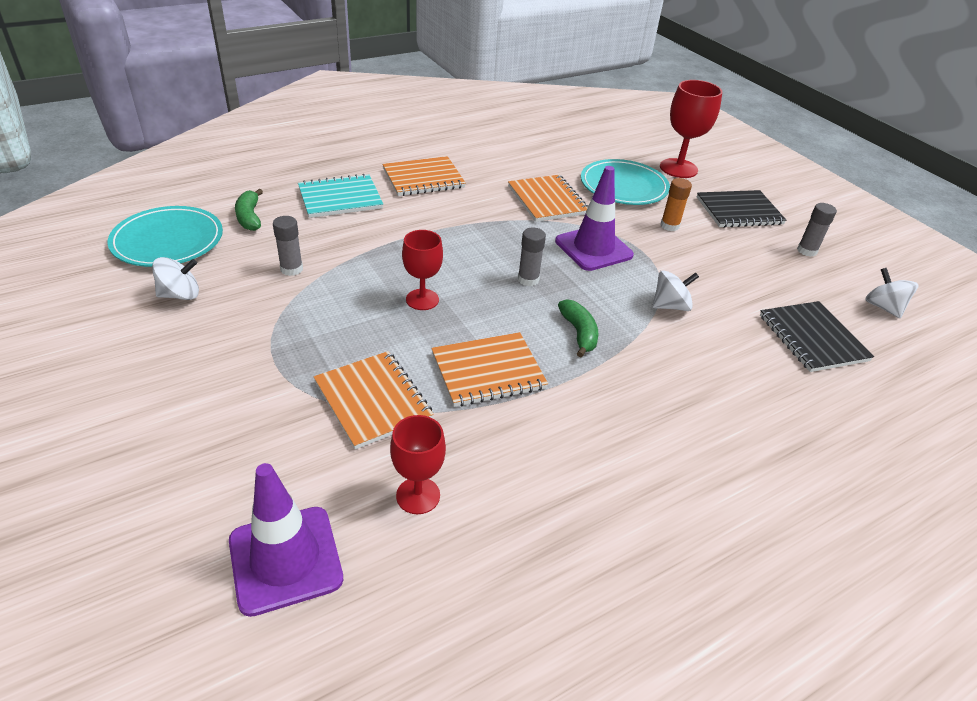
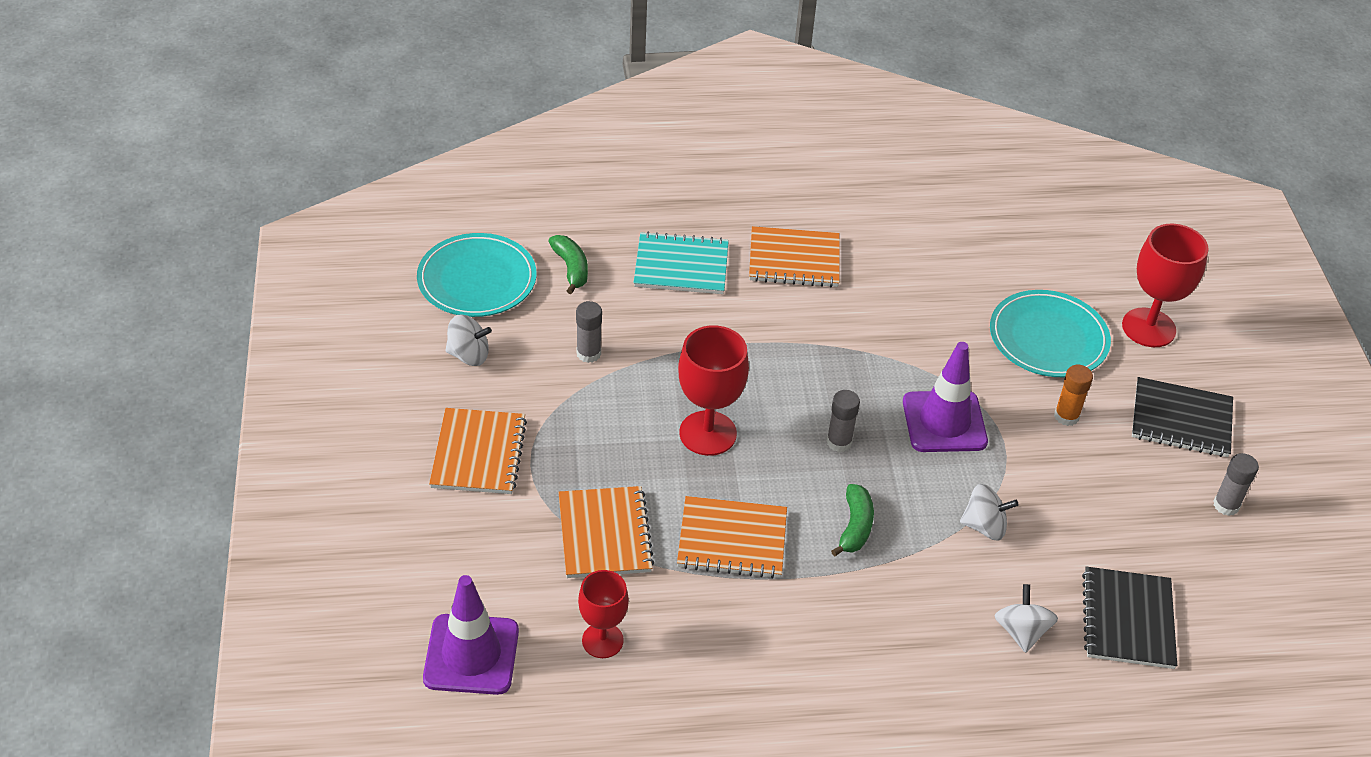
camera: 25 degrees right, 5 degrees up
green banana [235,189,263,231] -> green banana turned 150 degrees clockwise [548,235,588,294]
red goblet [402,230,443,310] -> red goblet [678,325,749,456], size x1.54
orange notebook [508,175,588,222] -> orange notebook moved to [429,408,527,494]
white spinning top [865,268,919,318] -> white spinning top moved to [995,584,1058,653]

